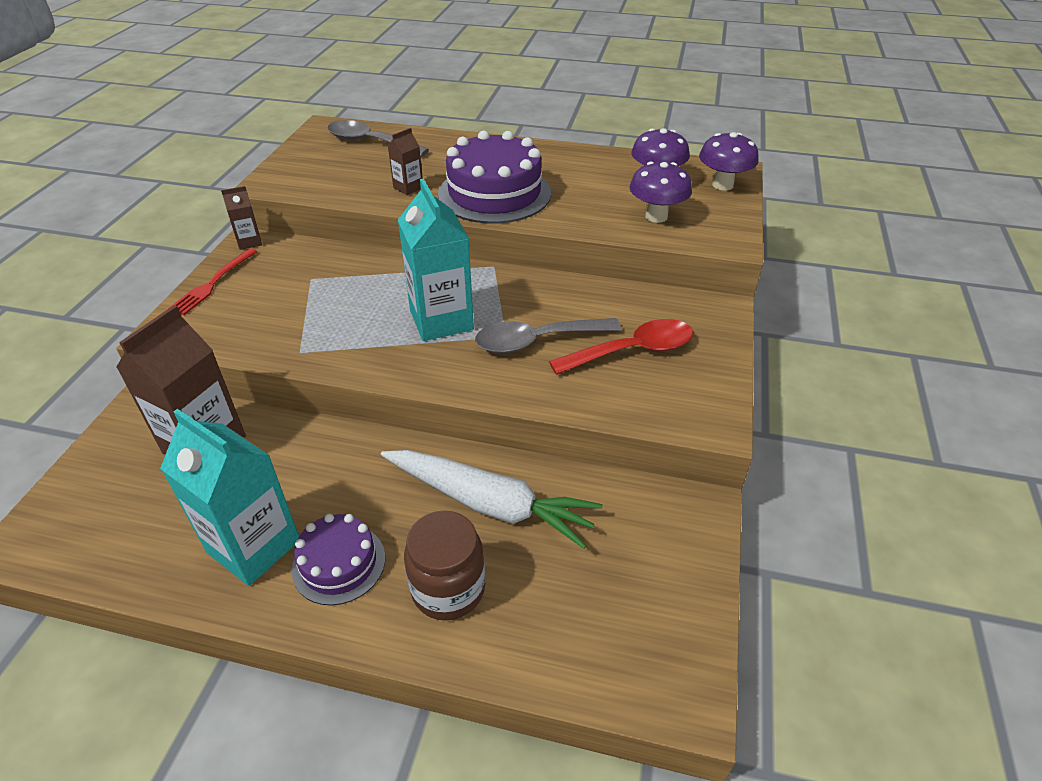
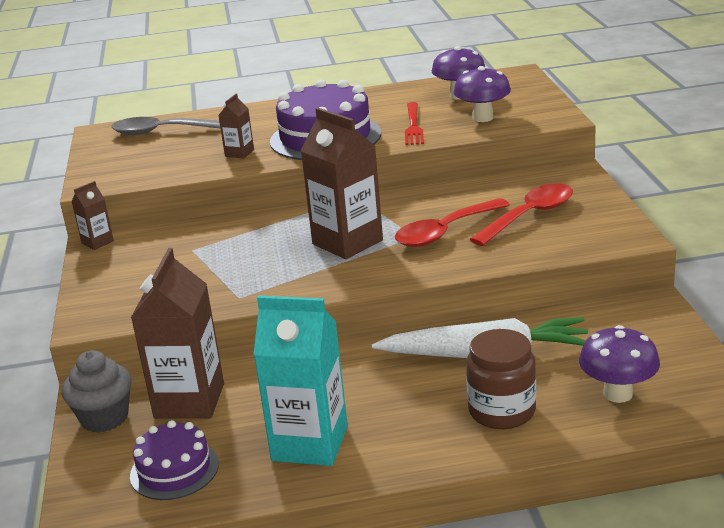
camera: 20 degrees left, 15 degrees down
red fork [168,248,258,315] -> red fork moved to [405,102,424,145]
purple cake [292,514,385,605] -> purple cake moved to [130,420,219,500]
turquoise carton [398,178,474,341] -> brown carton [301,108,383,259]
grey spoon [475,318,621,353] -> red spoon [395,198,510,247]
purple mushroom [699,132,759,191] -> purple mushroom moved to [579,325,660,403]
none -> grey cupcake [62,350,132,433]

